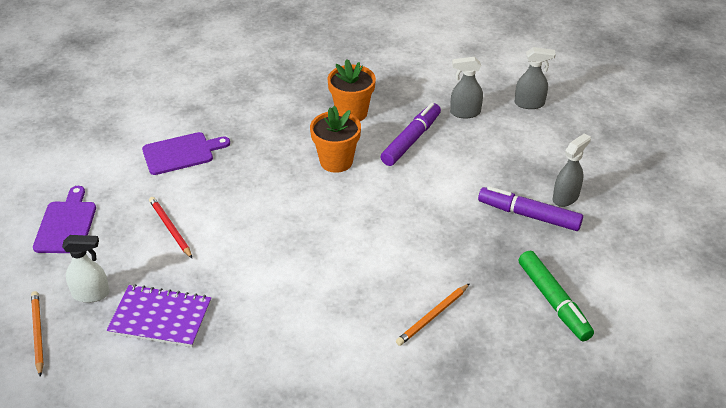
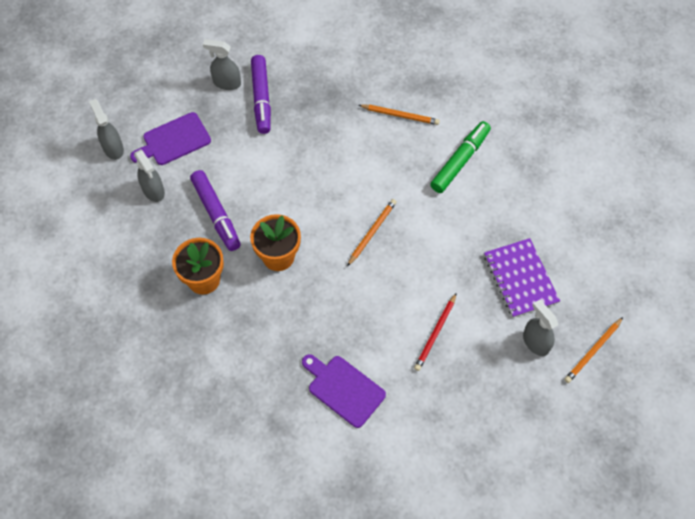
camera: 120 degrees left, 20 degrees up
purple cutting board [33,186,96,253] -> purple cutting board moved to [130,112,211,165]
white spray bottle [62,235,110,303] -> grey spray bottle [523,299,558,356]
purple marker [380,103,441,166] -> purple marker turned 120 degrees counterclockwise [190,170,241,251]
green marker [519,251,594,341] -> green marker moved to [430,121,491,193]
none -> orange pencil [347,199,397,266]

